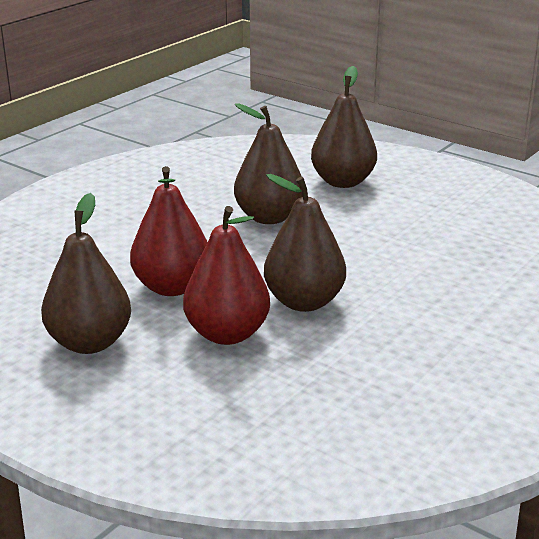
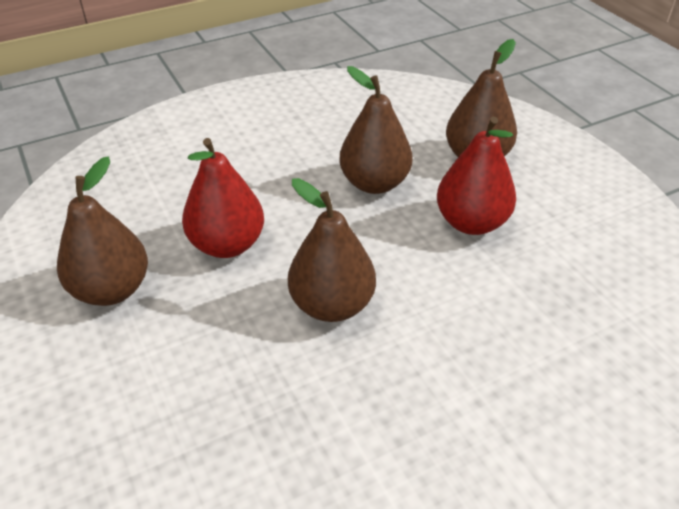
camera: 25 degrees right, 15 degrees up
red pear [183,206,270,345] -> red pear moved to [437,117,516,235]

